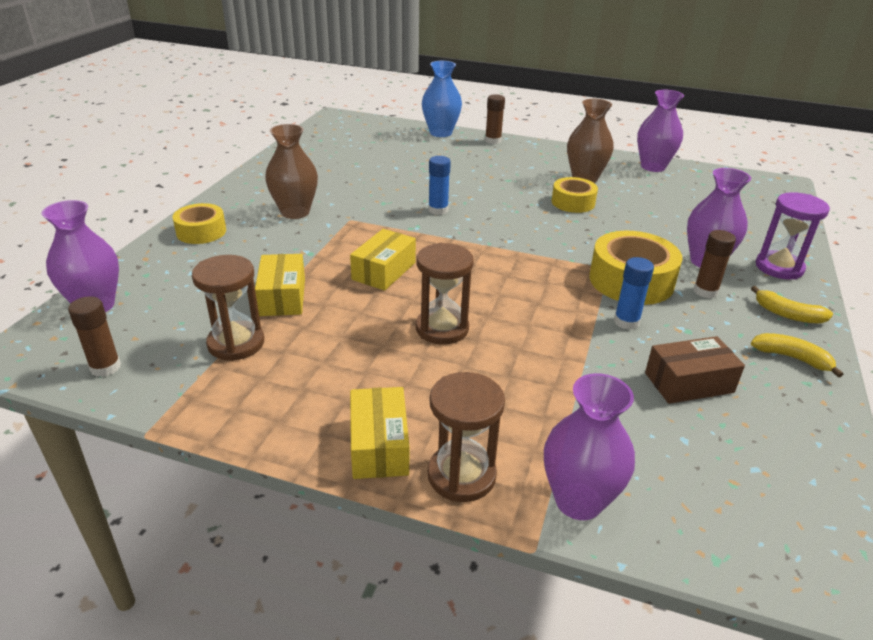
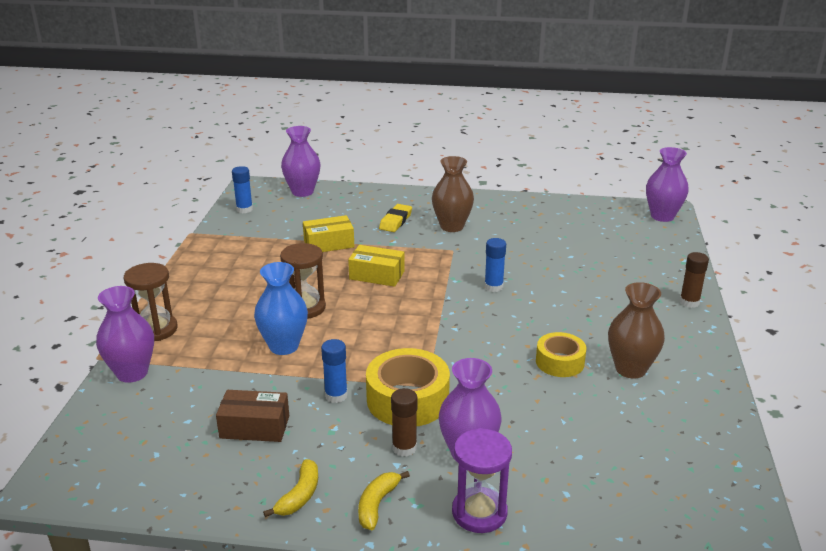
camera: 80 degrees right, 5 degrees down
brown glue stick [68,296,121,377] -> blue glue stick [232,166,253,213]
yellow tape [172,203,226,244] -> none
brown hourglass [192,255,264,361] -> none
yellow box [350,387,409,479] -> none
blue vase [422,61,462,137] -> blue vase moved to [254,262,308,355]
purple vase [637,90,684,172] -> purple vase moved to [646,147,689,222]
brown box [645,336,745,404] -> brown box turned 60 degrees counterclockwise [216,390,289,442]
none -> yellow eraser [379,204,412,232]

